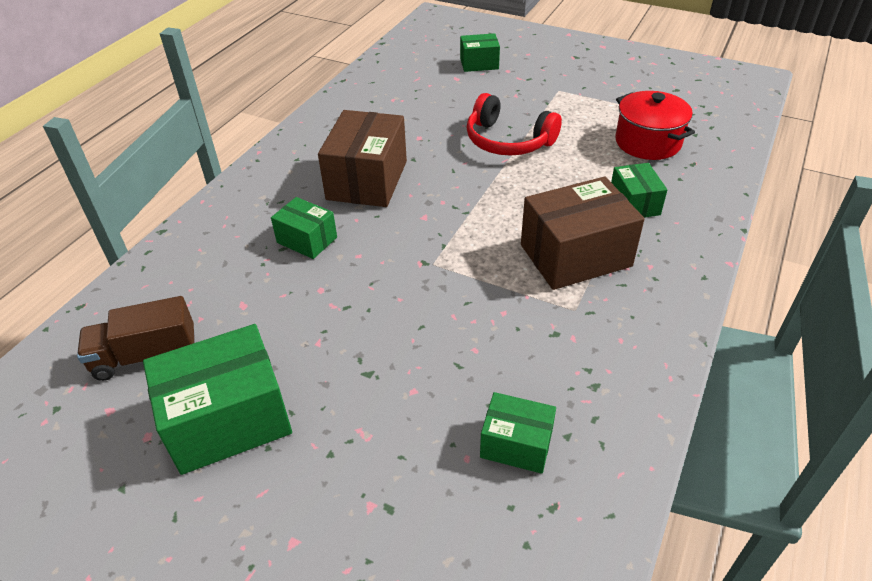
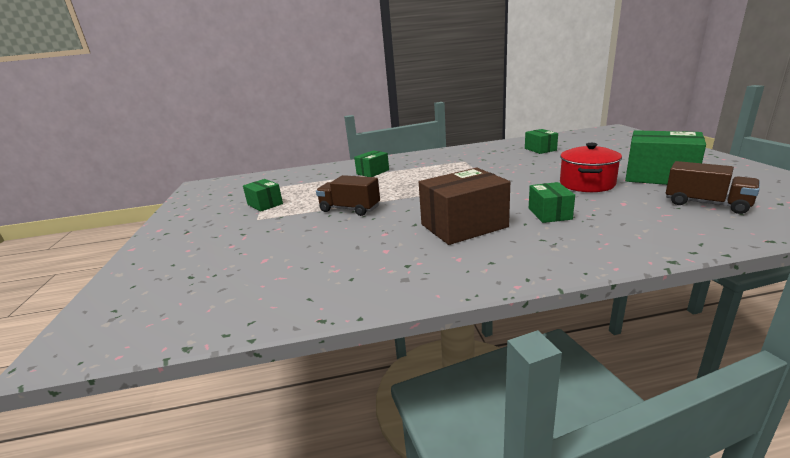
camera: 125 degrees left, 20 degrees down
green box [460,33,500,72] -> green box moved to [243,179,283,211]
red headphones [467,93,562,156] -> brown truck [316,175,380,216]
brown box [521,176,644,290] -> none
red pot [615,91,695,160] -> red pot moved to [560,143,622,192]

